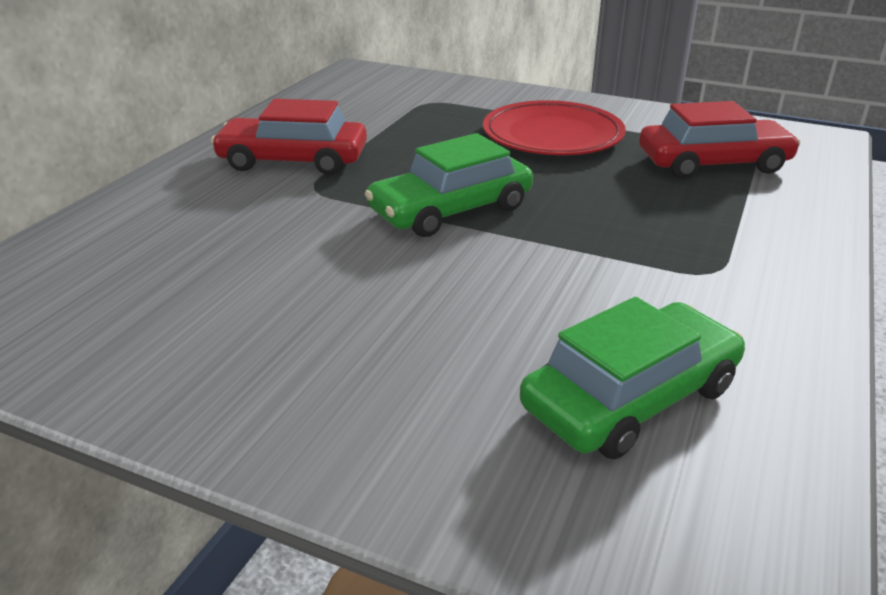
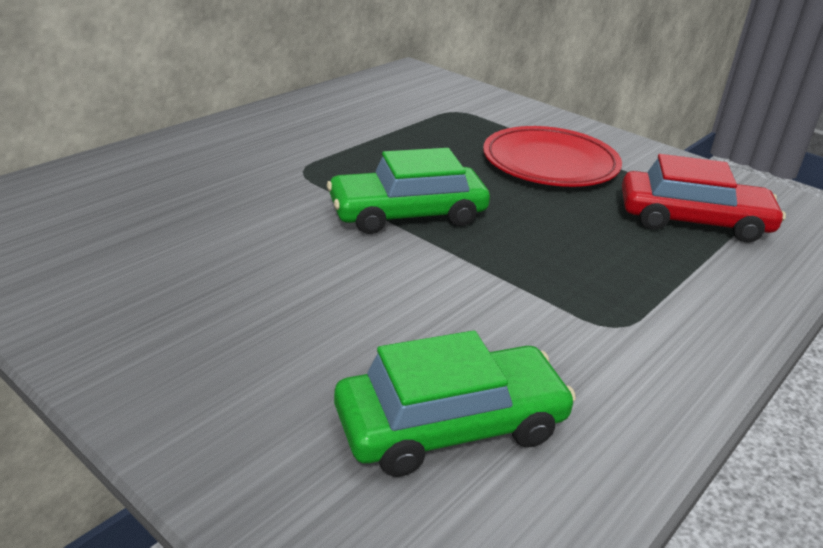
camera: 15 degrees right, 0 degrees up
red car [211,99,367,175] -> none

